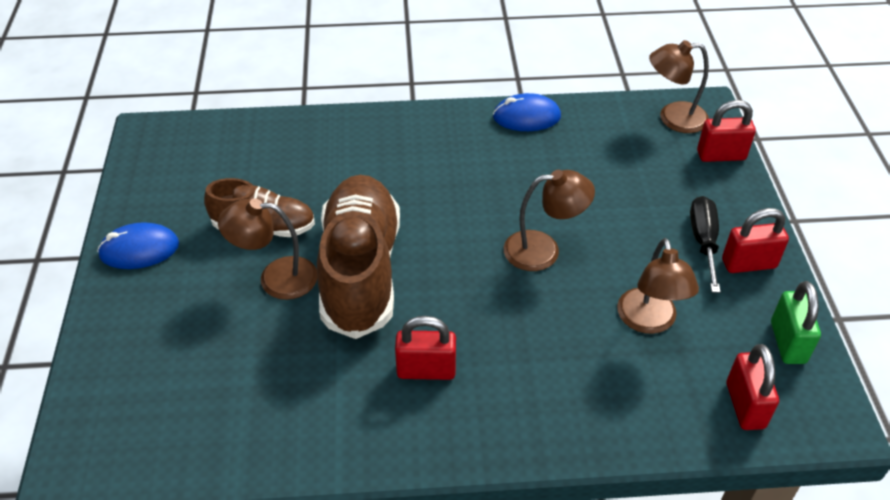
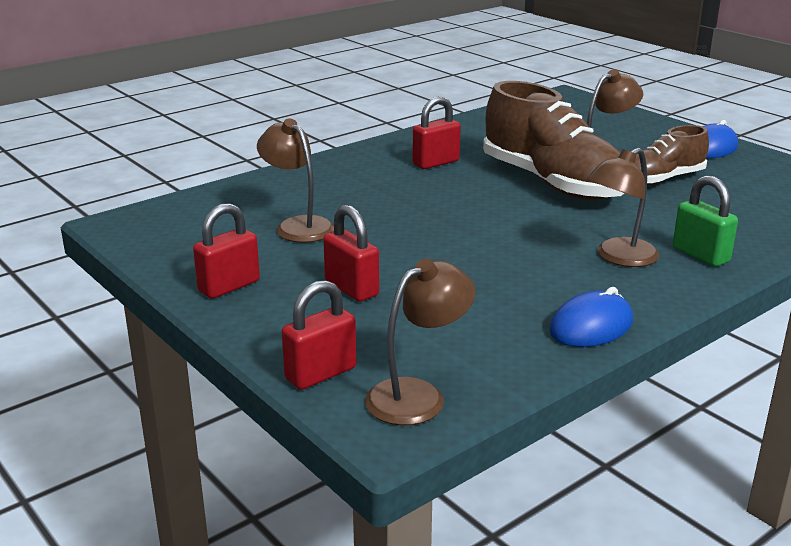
camera: 145 degrees right, 20 degrees down
brown lamp [504,170,595,271] -> brown lamp moved to [587,148,659,267]
black screwdriver [690,196,720,293] -> none
red padlock [727,344,779,430] -> red padlock moved to [323,205,379,302]
green padlock [771,281,821,364] -> green padlock moved to [673,175,738,267]

